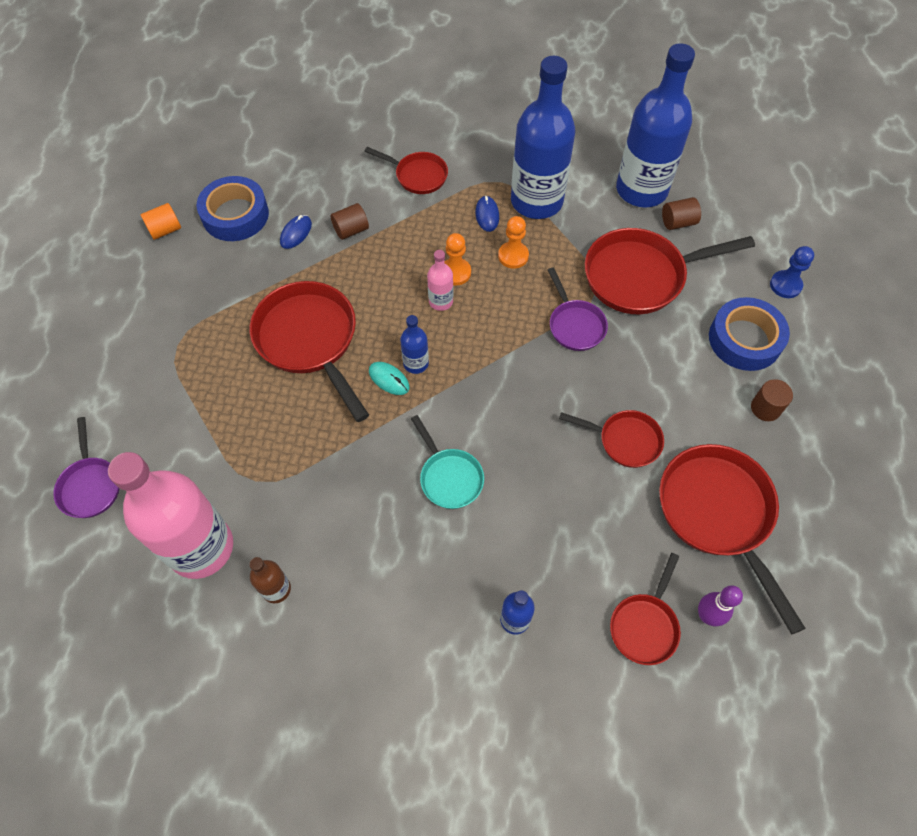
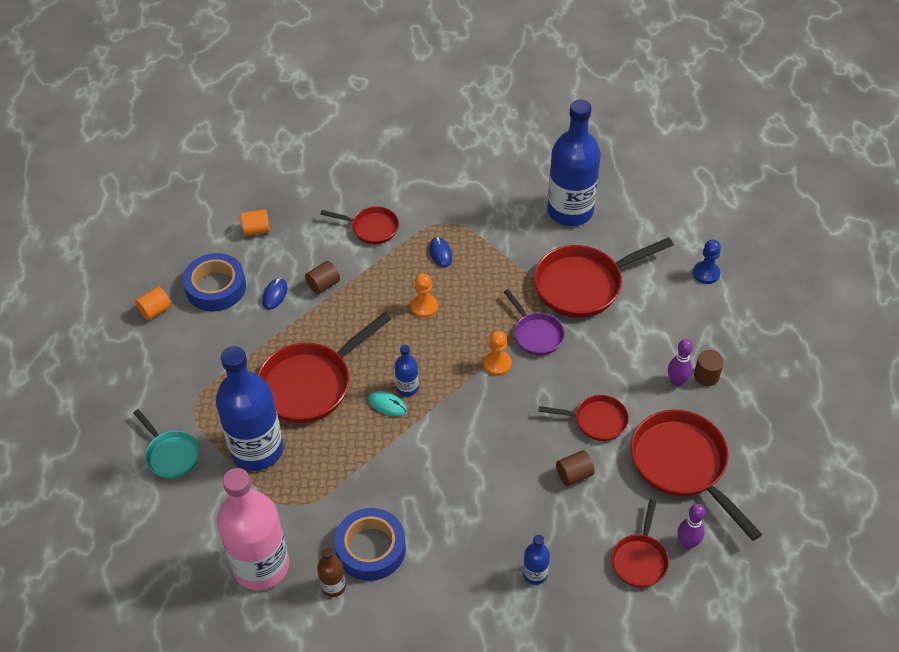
camera: 10 degrees left, 10 degrees down
purple pan [53,417,120,518] -> none
red pan [250,281,369,422] -> red pan turned 90 degrees counterclockwise [258,312,391,423]
turquoise pan [411,415,484,509] -> turquoise pan moved to [133,409,199,478]
pink bottle [427,250,453,311] -> none
orange pawn [498,216,529,269] -> orange pawn moved to [483,331,512,376]
blue bottle [511,56,575,219] -> blue bottle moved to [216,346,283,471]
brown cylinder [662,197,701,230] -> brown cylinder moved to [556,450,595,486]
blue tape [709,297,790,371] -> blue tape moved to [334,508,406,581]
none -> orange cylinder [241,209,270,236]
none -> purple bowling pin [668,339,693,387]

